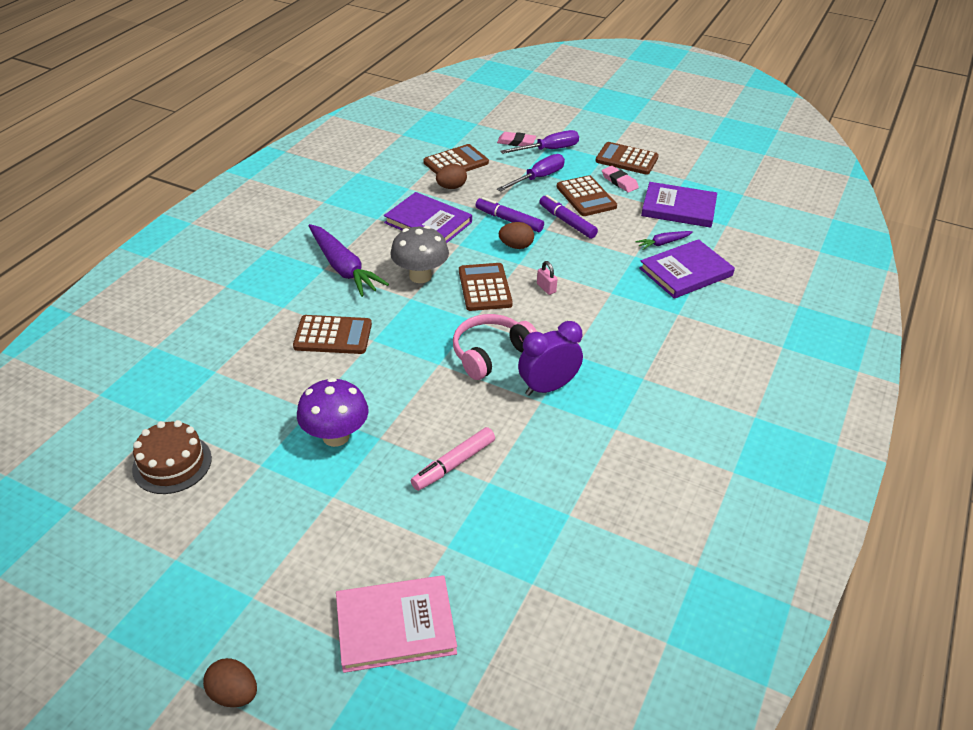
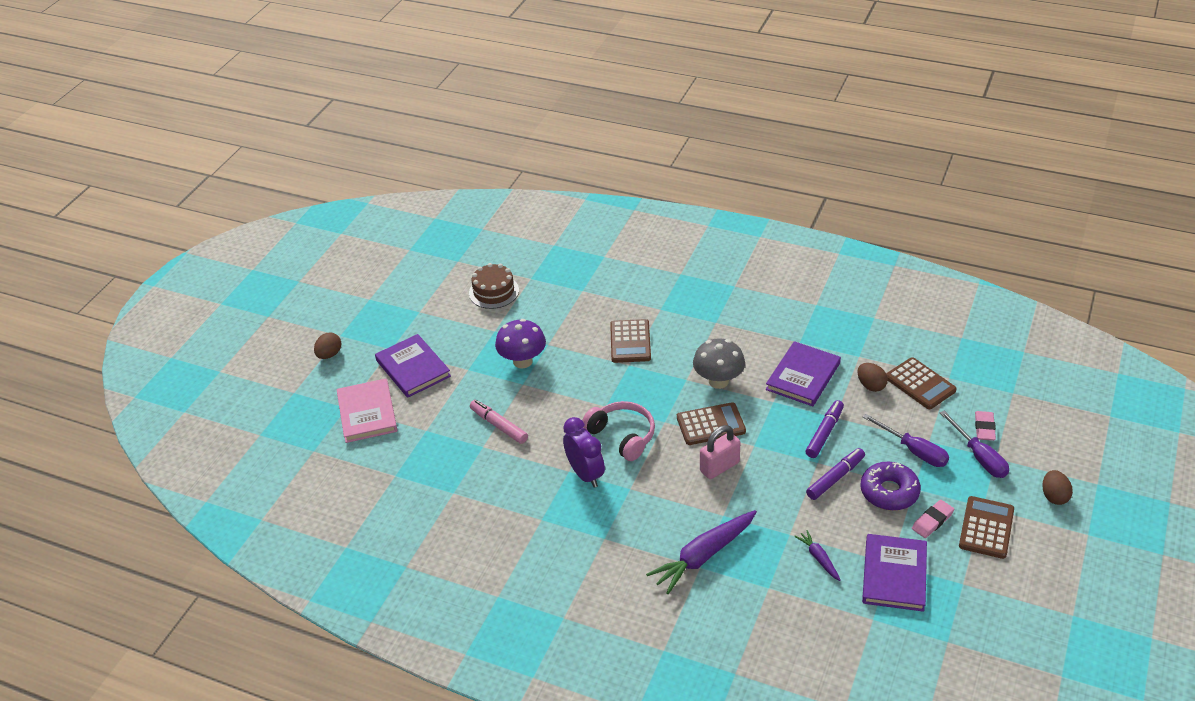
camera: 90 degrees right, 0 degrees up
purple carrot [309,224,389,297] -> purple carrot moved to [646,510,757,594]
brown egg [499,222,534,249] -> brown egg moved to [1042,470,1073,505]
pink padlock [537,261,558,295] -> pink padlock [700,425,740,479], size x1.87
brown calculator [557,175,617,216] -> purple donut [860,461,921,511]
purple book [639,239,735,299] -> purple book moved to [375,334,451,398]

